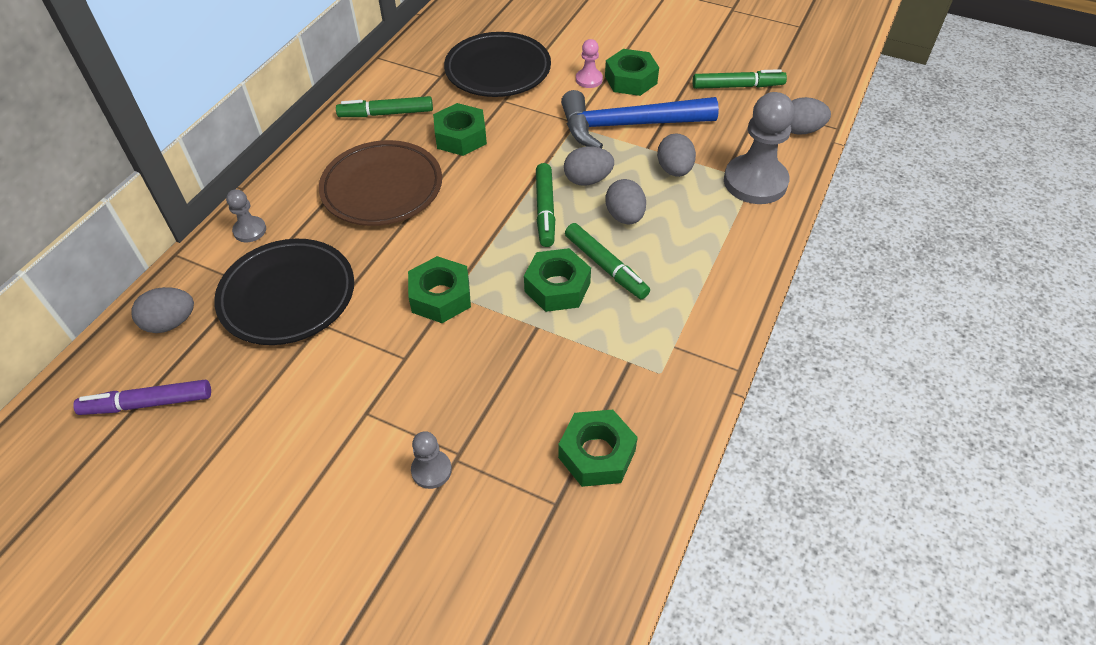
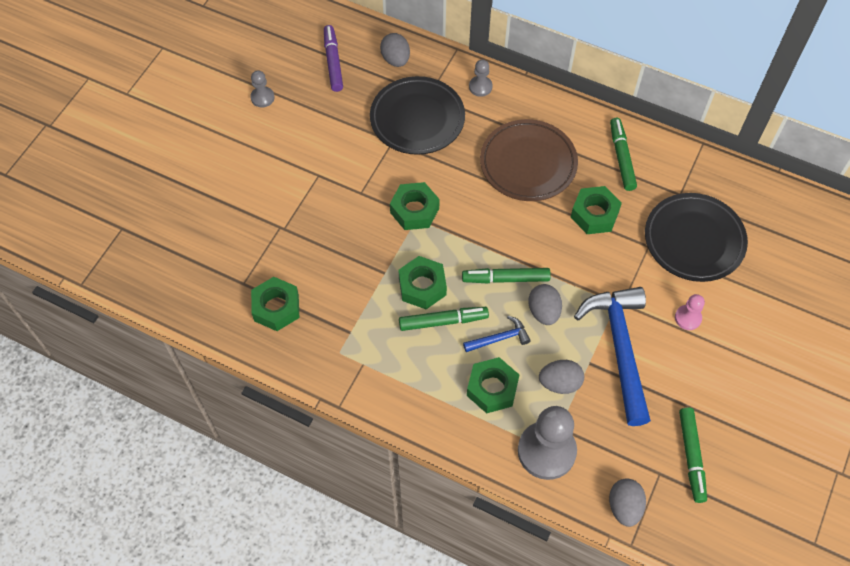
camera: 90 degrees right, 10 degrees up
grey pawn [411,431,452,489] -> grey pawn moved to [250,70,275,108]
green marker [565,223,650,299] -> green marker turned 150 degrees counterclockwise [399,307,489,331]
green nut [605,49,659,96] -> green nut moved to [467,357,519,413]
grey egg [605,179,646,224] -> blue hammer [463,316,531,352]

